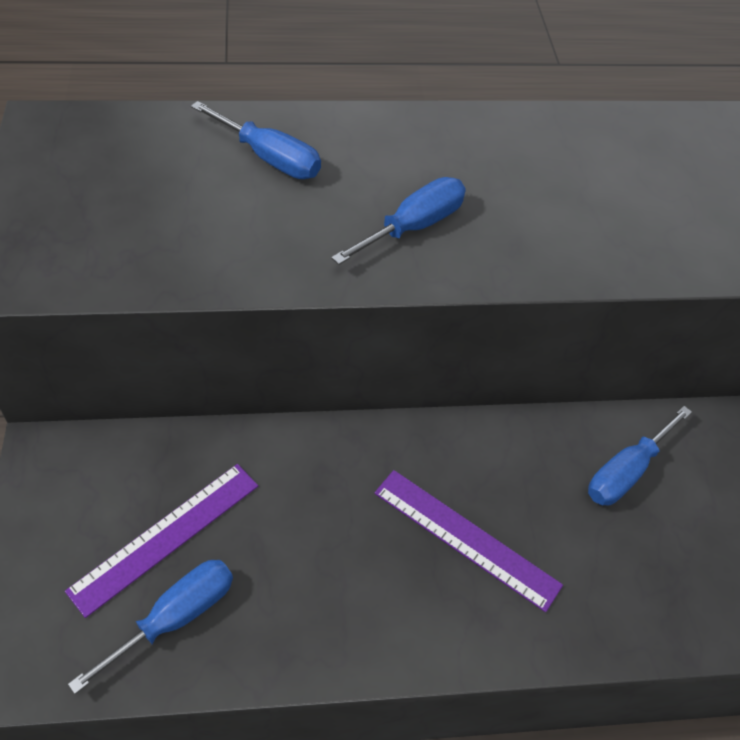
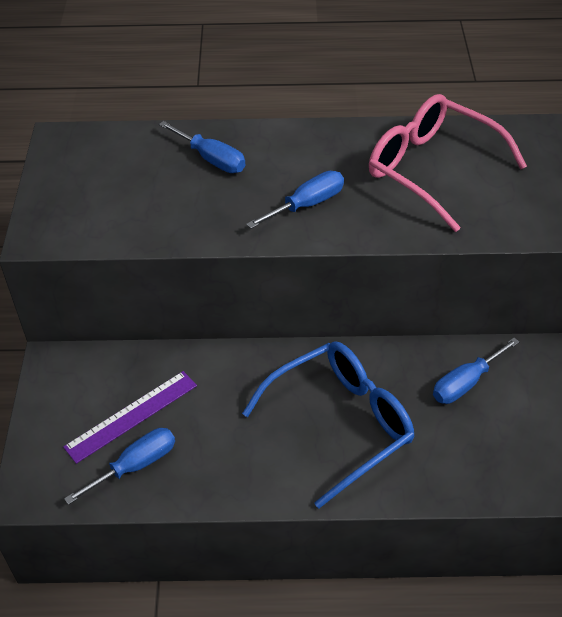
camera: 10 degrees right, 5 degrees down
purple ruler [374,470,563,612] -> blue glasses [242,341,415,508]
none -> pink glasses [369,94,527,232]

